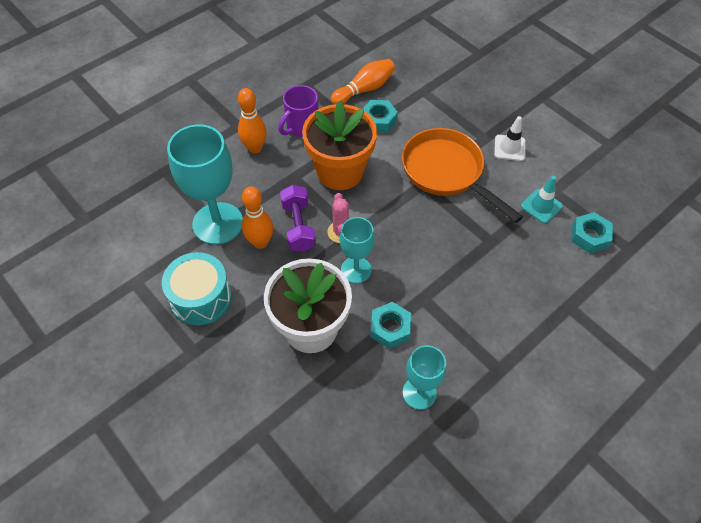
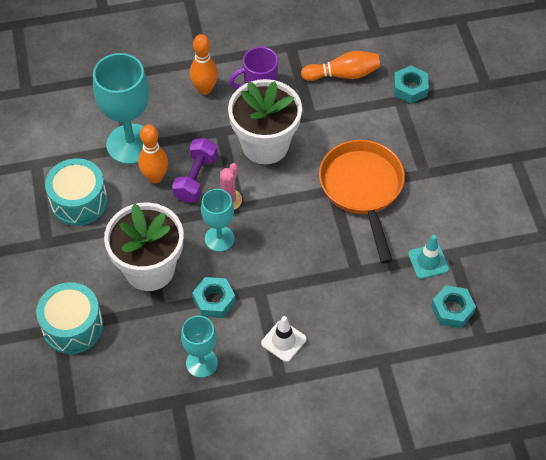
camera: 30 degrees right, 0 degrees up
orange flower pot [302,101,377,190] -> white flower pot [228,79,302,164]
turquoise nut [363,100,398,133] -> turquoise nut moved to [394,66,429,103]
white traffic cone [494,116,526,161] -> white traffic cone moved to [261,316,307,362]
none -> turquoise drum [36,282,103,354]

